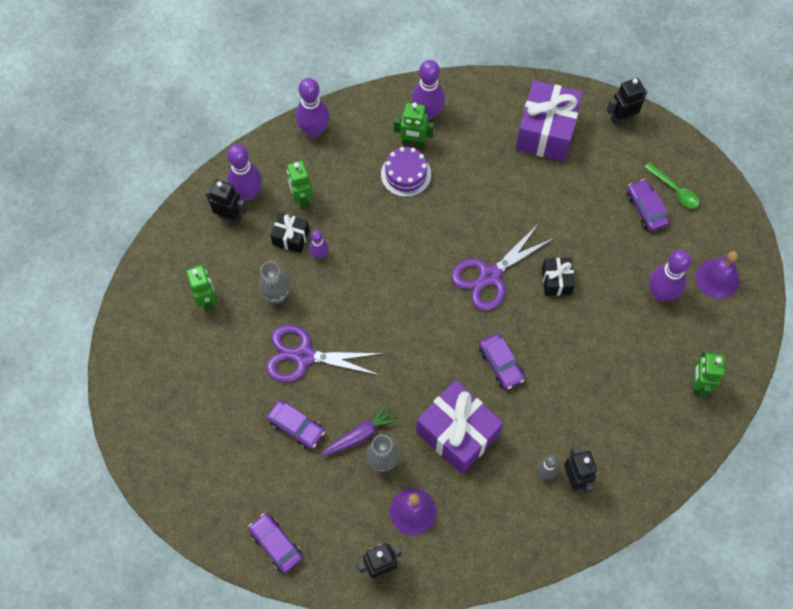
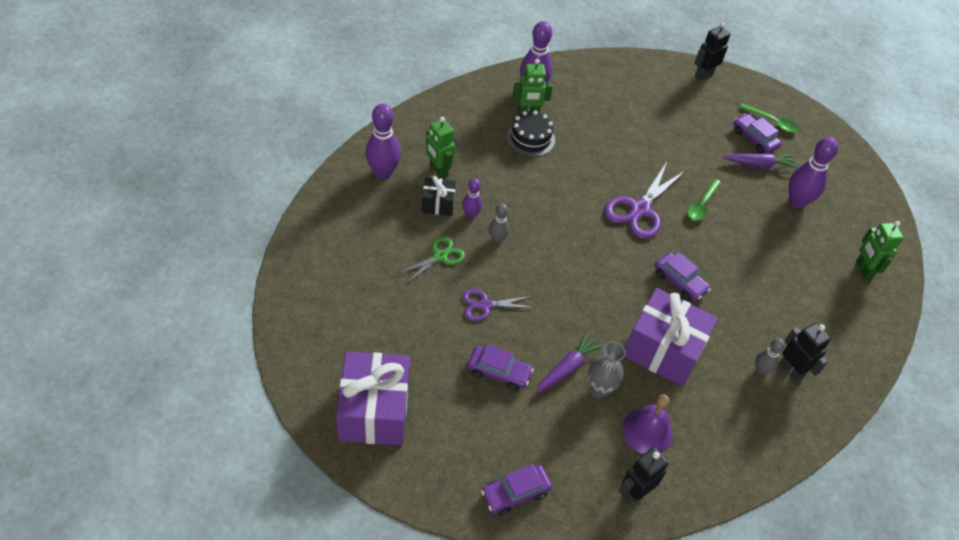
camera: 20 degrees left, 15 degrees down
green robot [186,265,217,312] -> none
black robot [205,180,247,224] -> none
purple car [249,513,302,573] -> purple car turned 60 degrees counterclockwise [481,464,552,515]
grey vase [259,262,289,304] -> green scissors [398,236,465,283]
purple scissors [266,325,384,382] -> purple scissors [462,289,535,321], size x0.59
purple bowling pin [296,78,330,137] -> none
purple cake [381,147,431,197] -> black cake [506,110,555,157]
purple gift [515,80,583,162] -> purple gift moved to [336,351,410,445]
black gift [542,258,575,296] -> green spoon [687,179,721,221]
purple bell [696,251,739,299] -> none
none -> grey bowling pin [489,203,509,243]
none -> purple carrot [723,153,798,169]

